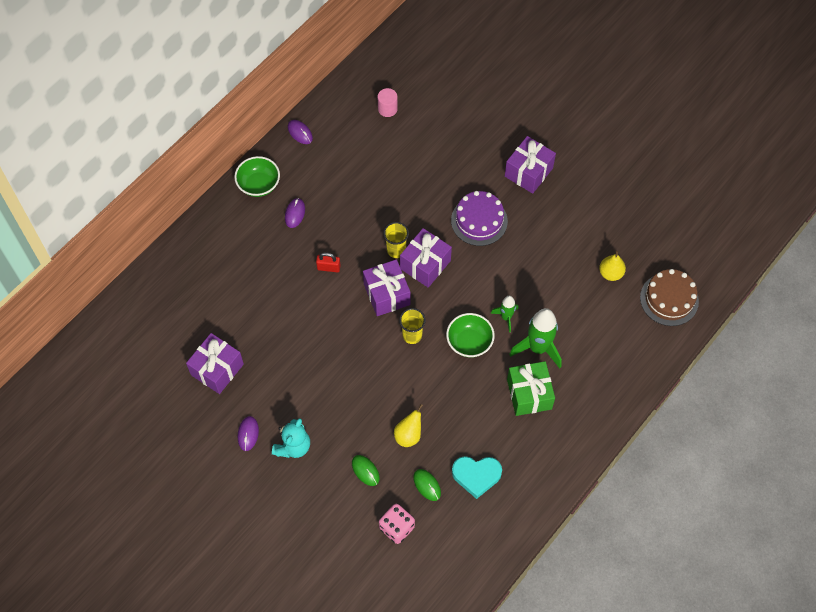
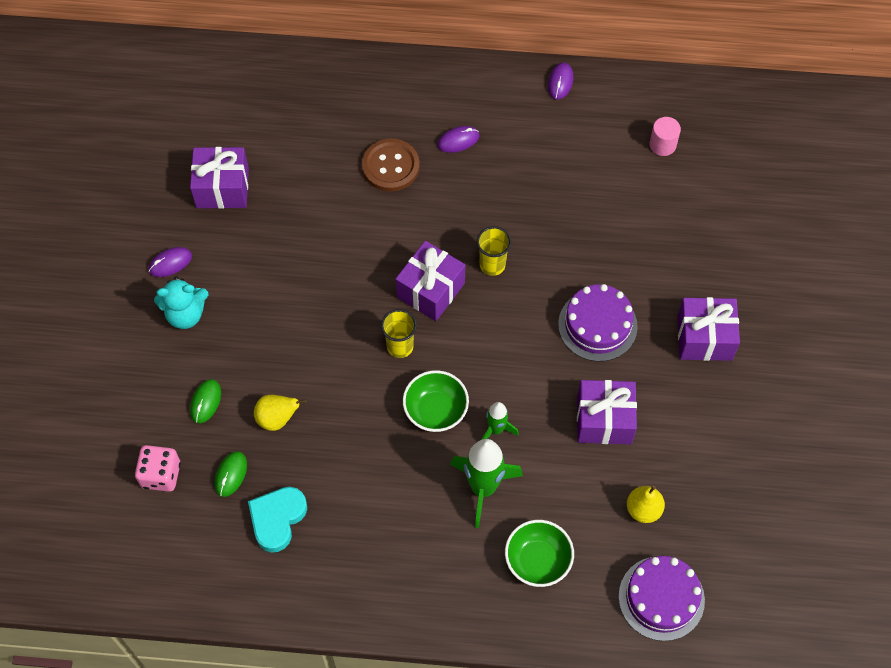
camera: 55 degrees right, 0 degrees up
green bowl [234,156,280,197] -> green bowl moved to [505,520,574,587]
red padlock [316,253,341,272] -> none
purple gift [400,228,452,288] -> purple gift moved to [577,380,637,444]
turquoise heart [452,456,502,499] -> turquoise heart turned 60 degrees clockwise [248,487,307,553]
green gift [507,361,555,416] -> none
brown cake [640,269,699,326] -> purple cake [619,556,705,641]
none -> brown button [362,139,420,191]

